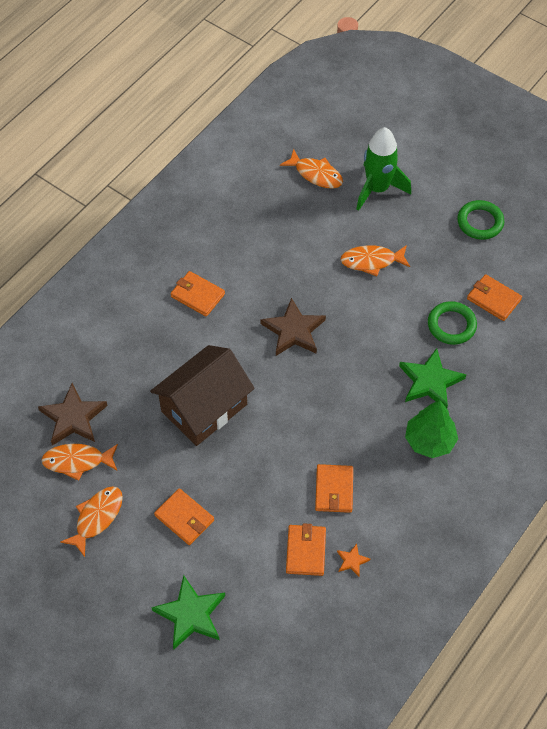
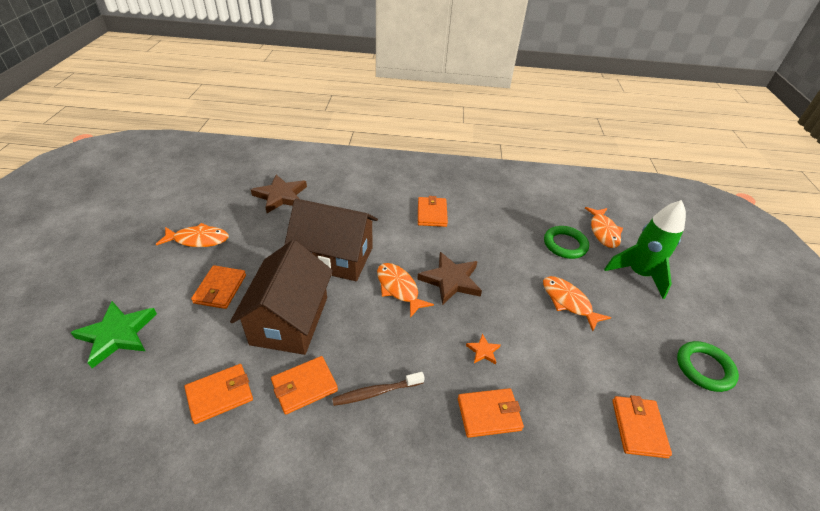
camera: 55 degrees right, 15 degrees down
orange fish [41,444,118,481] -> orange fish moved to [377,263,434,318]
orange star [337,544,370,576] -> orange star moved to [466,334,500,364]
green star [399,348,466,408] -> orange wallet [458,388,524,438]
green tree [405,400,458,458] -> none
green ring [428,301,477,345] -> green ring moved to [544,226,589,259]
none -> brown house [230,240,333,355]
none -> brown toothbrush [332,372,425,406]

